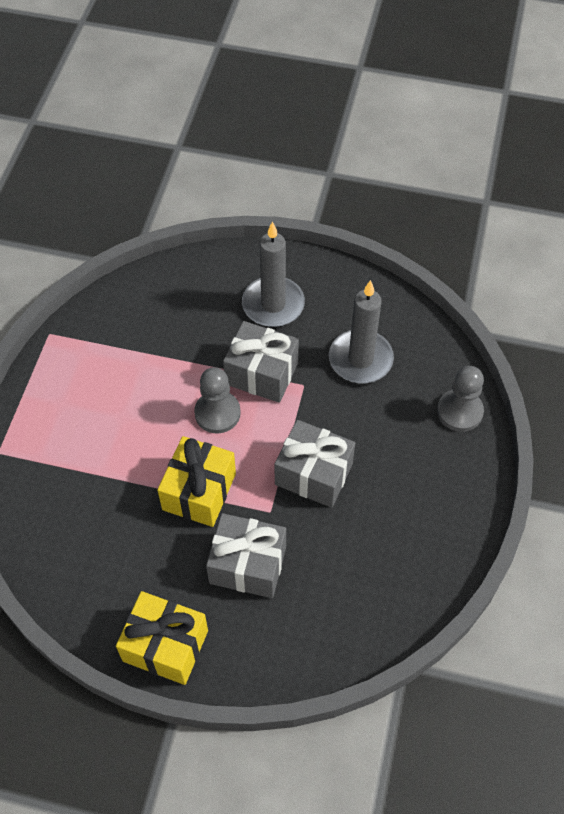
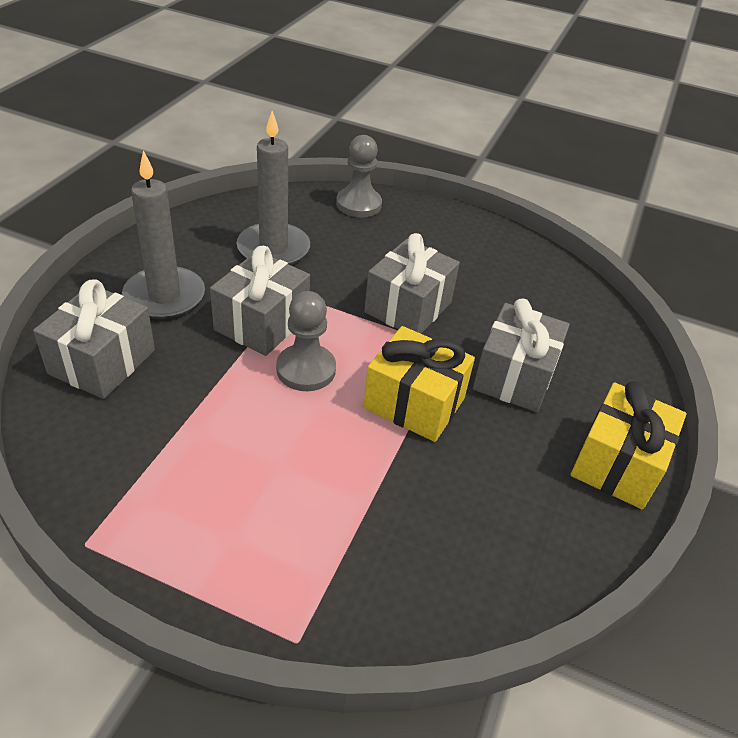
camera: 85 degrees left, 15 degrees down
none -> grey gift [33,280,155,399]

